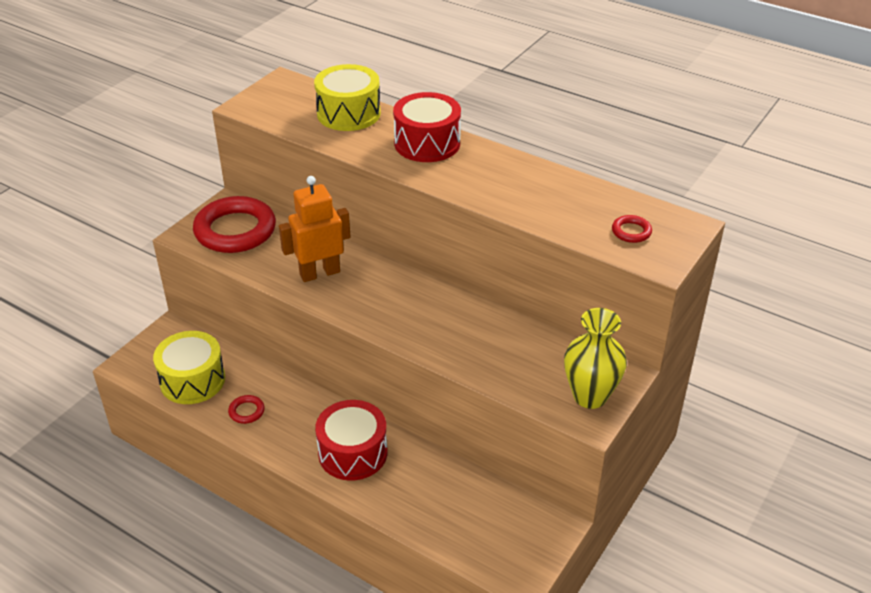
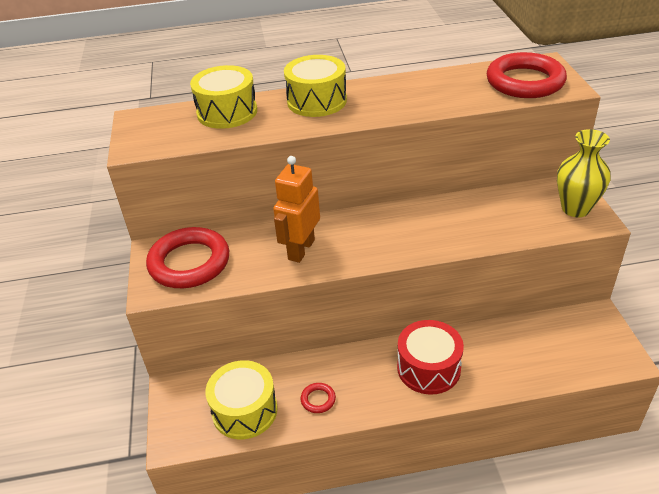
camera: 40 degrees left, 0 degrees up
red drum [393,92,461,162] -> yellow drum [284,55,347,117]
red ring [612,215,652,243] -> red ring [487,52,567,98], size x2.40

